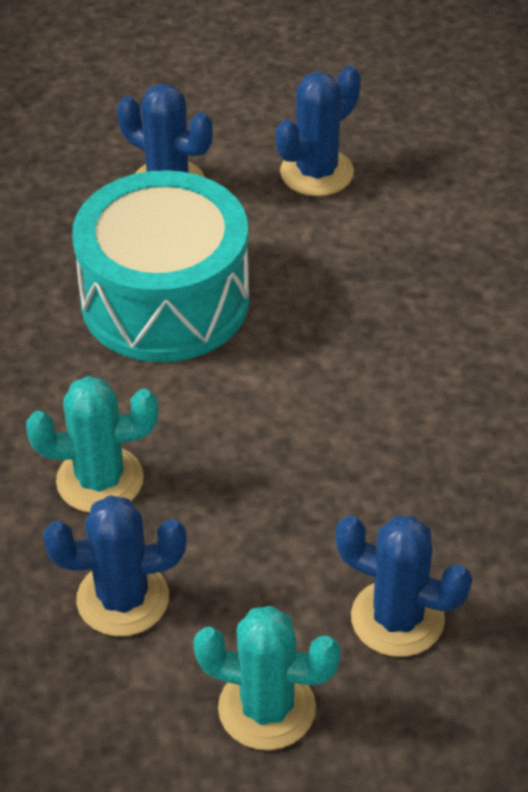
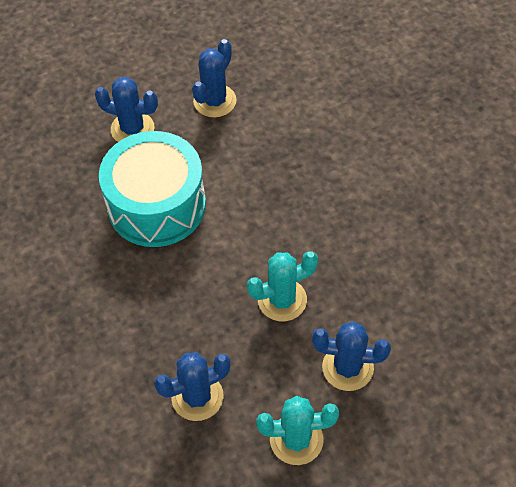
camera: 15 degrees left, 10 degrees up
turquoise cactus [26,376,158,513] -> turquoise cactus moved to [247,251,318,321]

